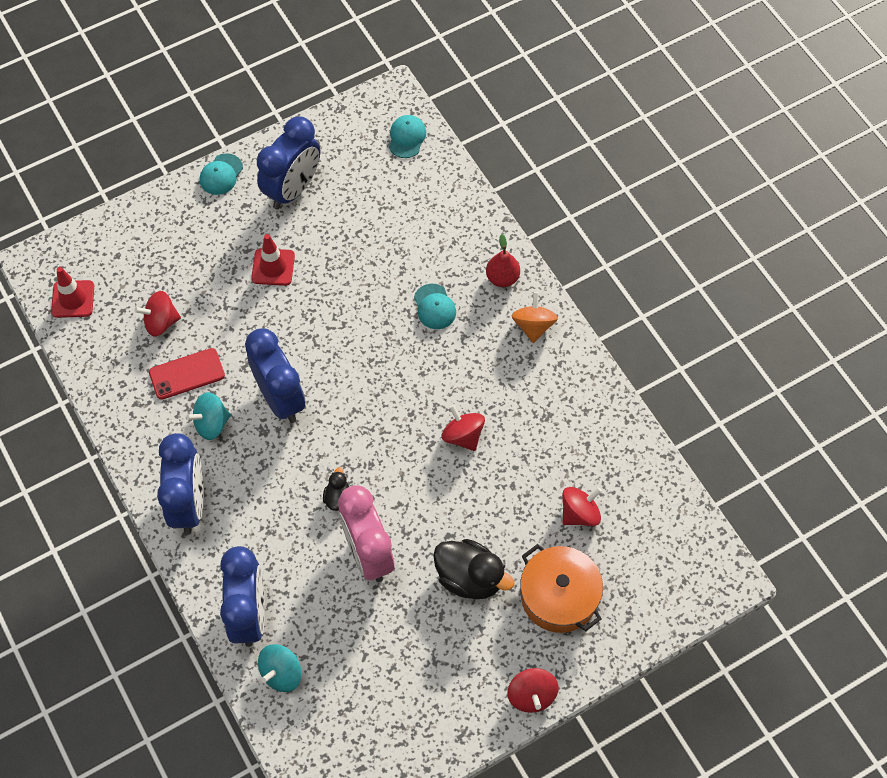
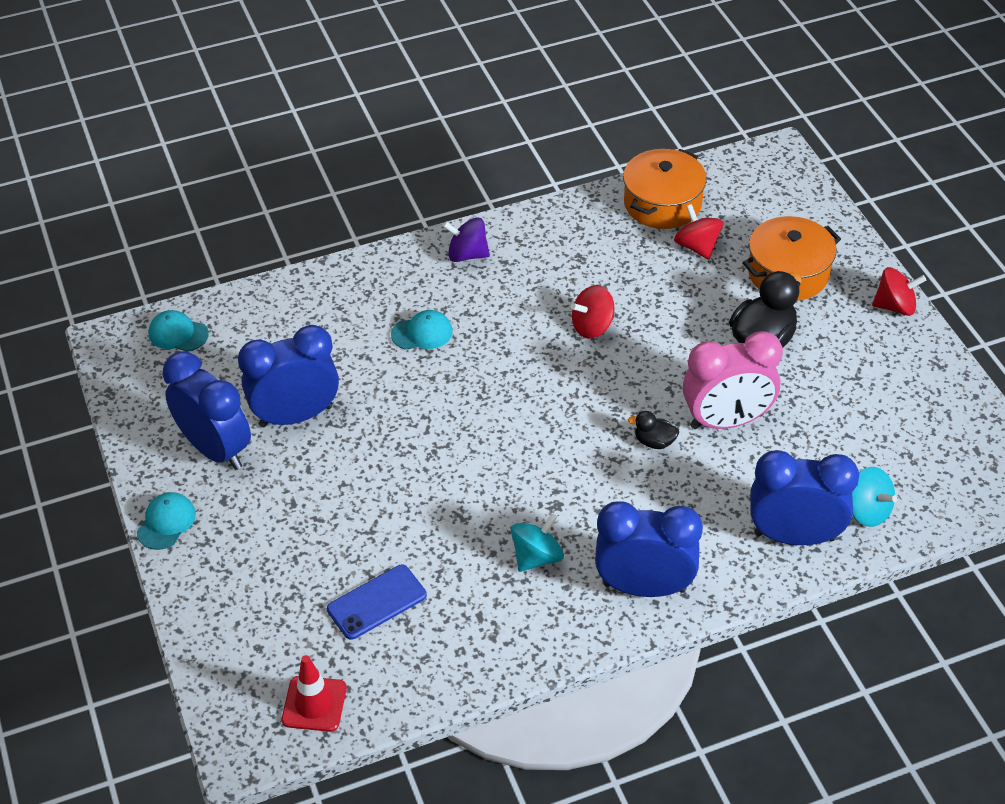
camera: 80 degrees left, 15 degrees down
red spinning top [134,291,181,336] -> blue phone [327,565,427,640]
red phone [149,348,225,400] -> none
turquoise spinning top [186,392,231,440] -> turquoise spinning top turned 120 degrees counterclockwise [511,513,564,572]
turquoise cap [200,153,243,195] -> turquoise cap turned 105 degrees counterclockwise [137,492,196,550]
blue clock [245,328,305,423] -> blue clock moved to [238,325,339,427]
red traffic cone [251,234,295,286] -> none
red pear [486,234,520,287] -> none
orange spinning top [512,292,558,343] -> purple spinning top [443,217,490,262]
none -> orange pot [623,149,707,229]

